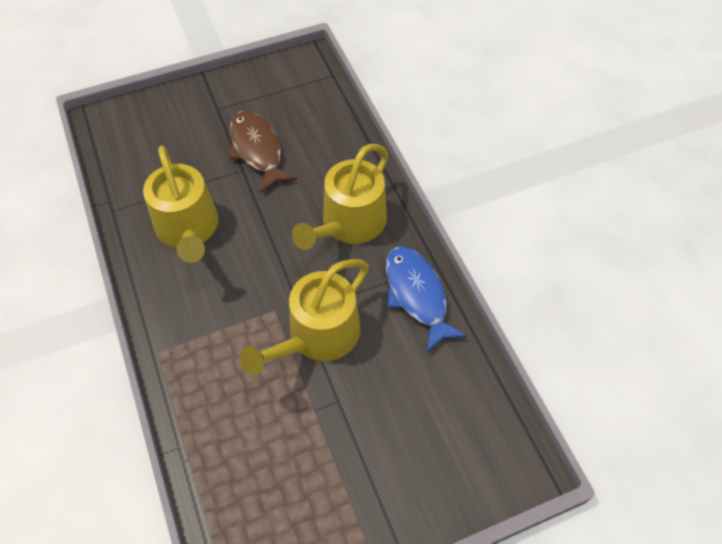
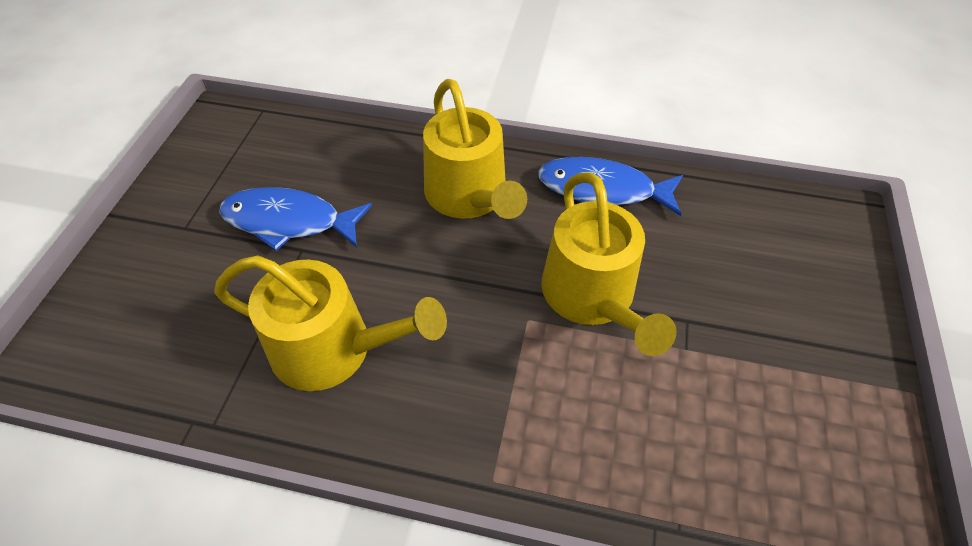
camera: 55 degrees left, 5 degrees down
brown fish [229,111,297,193] -> blue fish [219,187,372,251]

